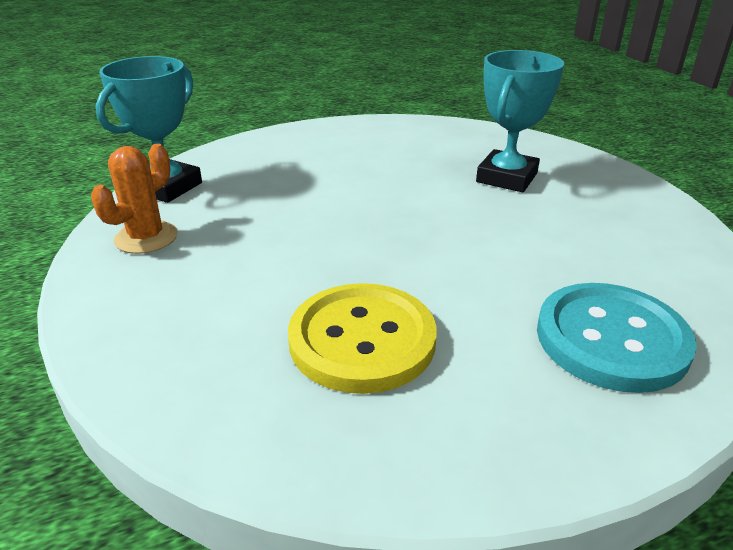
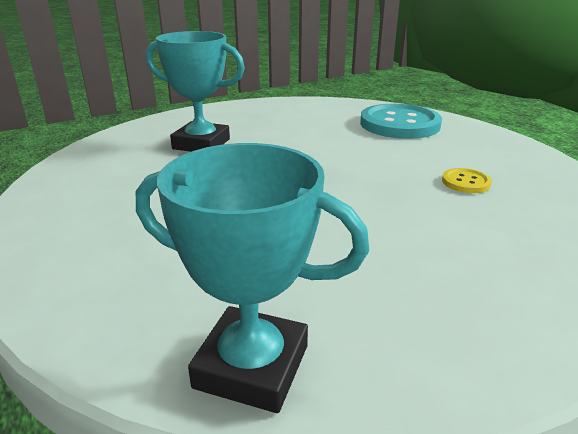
camera: 100 degrees left, 5 degrees down
orange cactus [91,144,178,254] -> none
yellow button [288,283,437,394] -> yellow button [442,168,492,193], size x0.45

